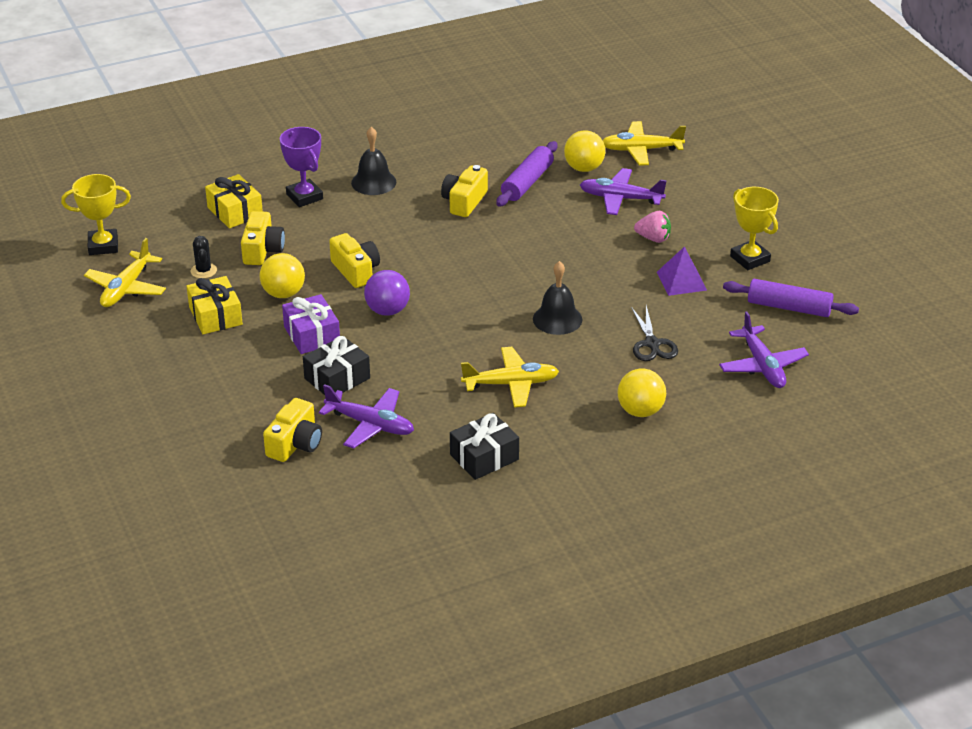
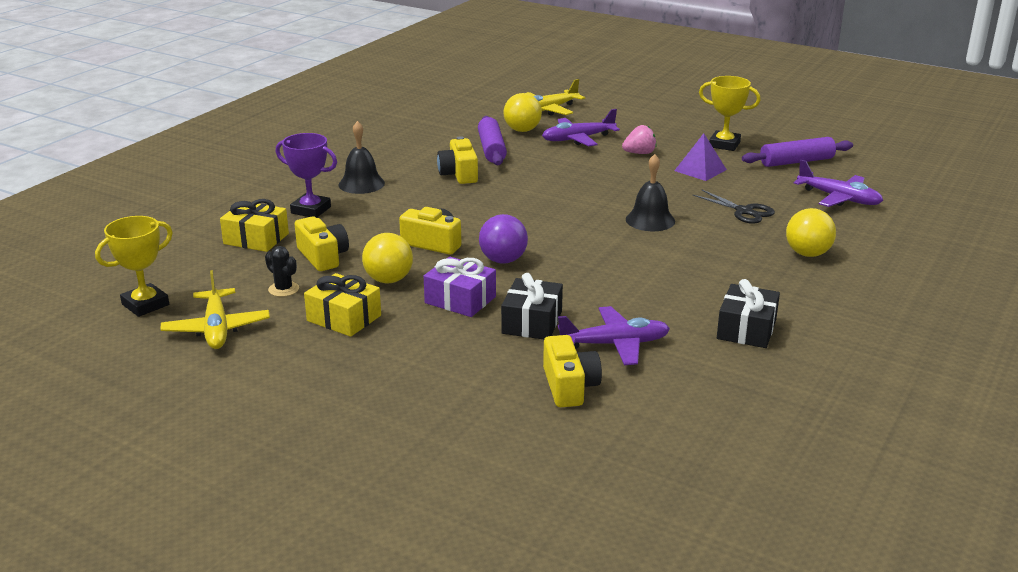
camera: 35 degrees left, 10 degrees down
yellow plane [461,347,559,407] -> none

